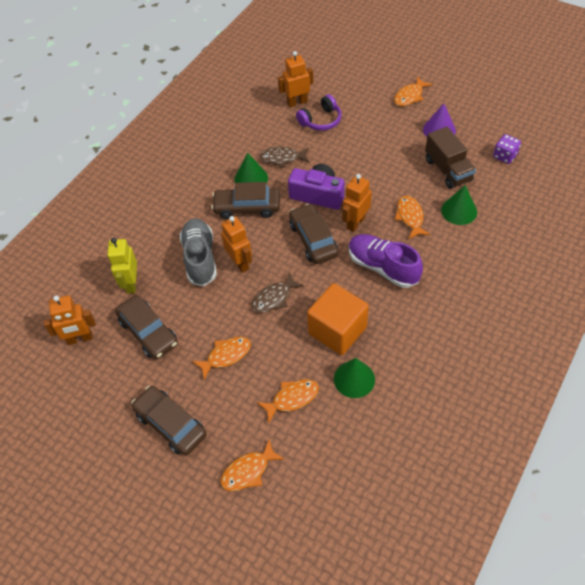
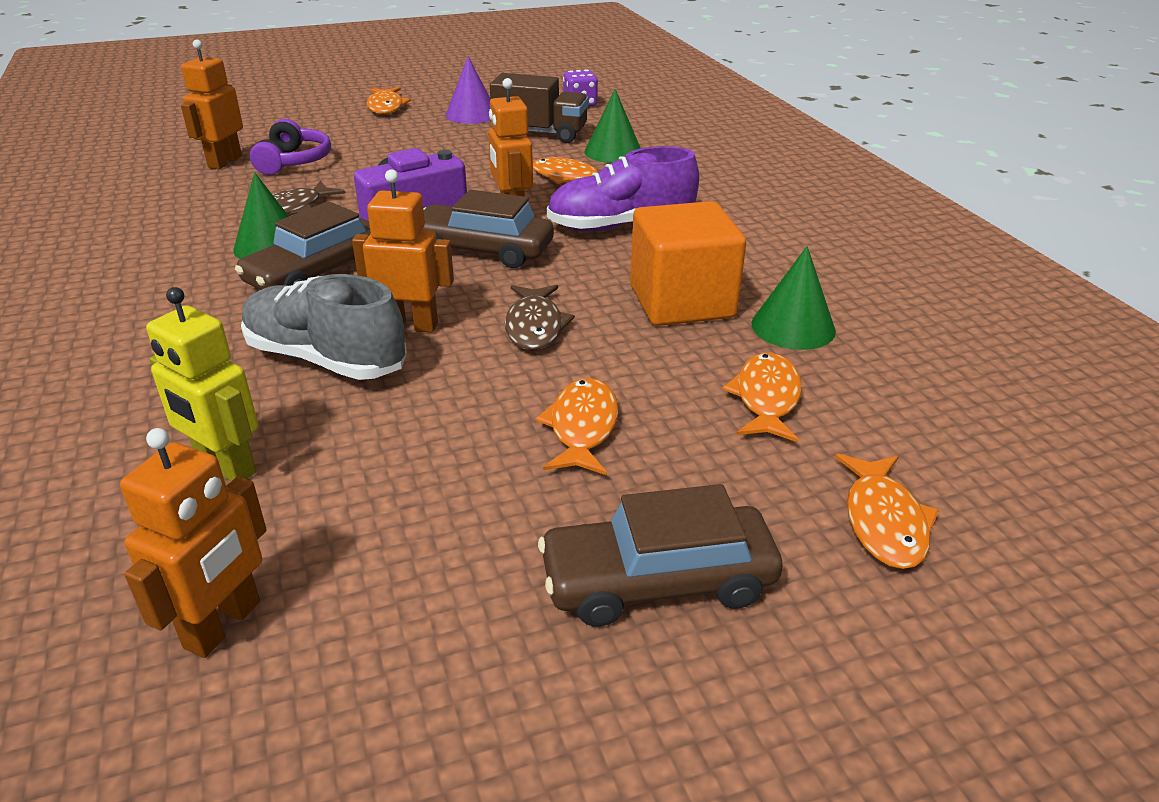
camera: 55 degrees left, 20 degrees down
brown car [115,295,178,359] -> none

